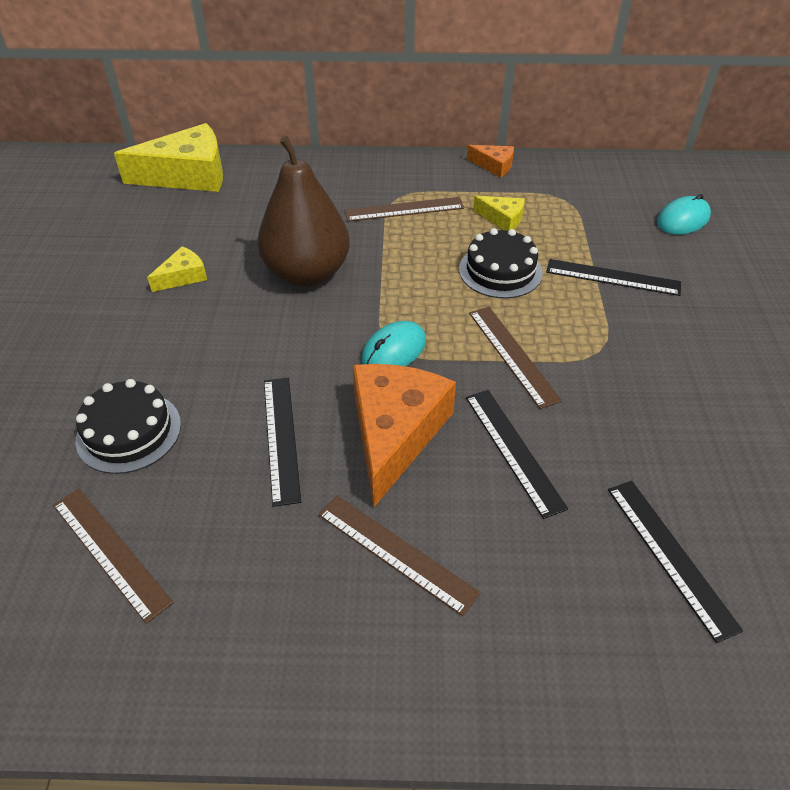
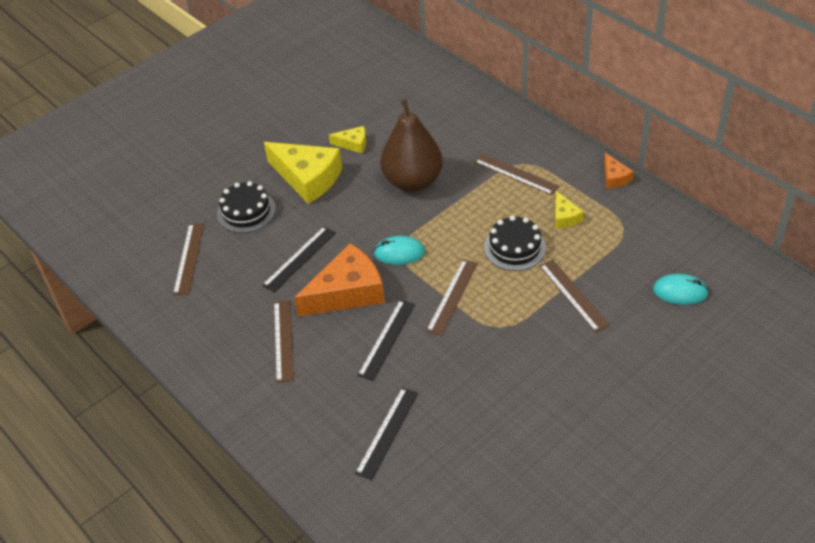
camera: 50 degrees right, 0 degrees up
yellow cheese [114,123,223,192] -> yellow cheese moved to [264,142,342,204]
black ruler [546,259,681,296] -> brown ruler [539,259,610,332]

